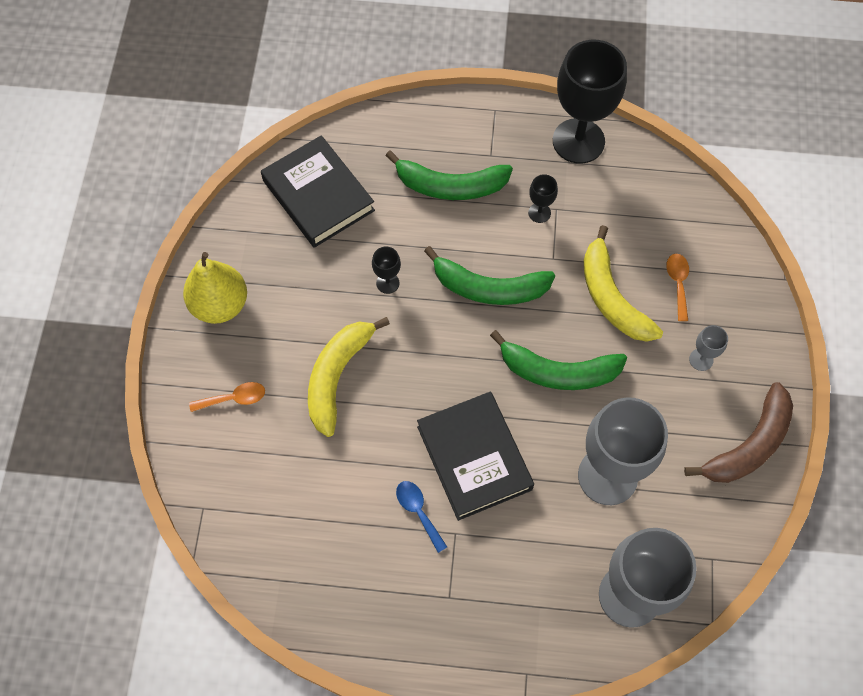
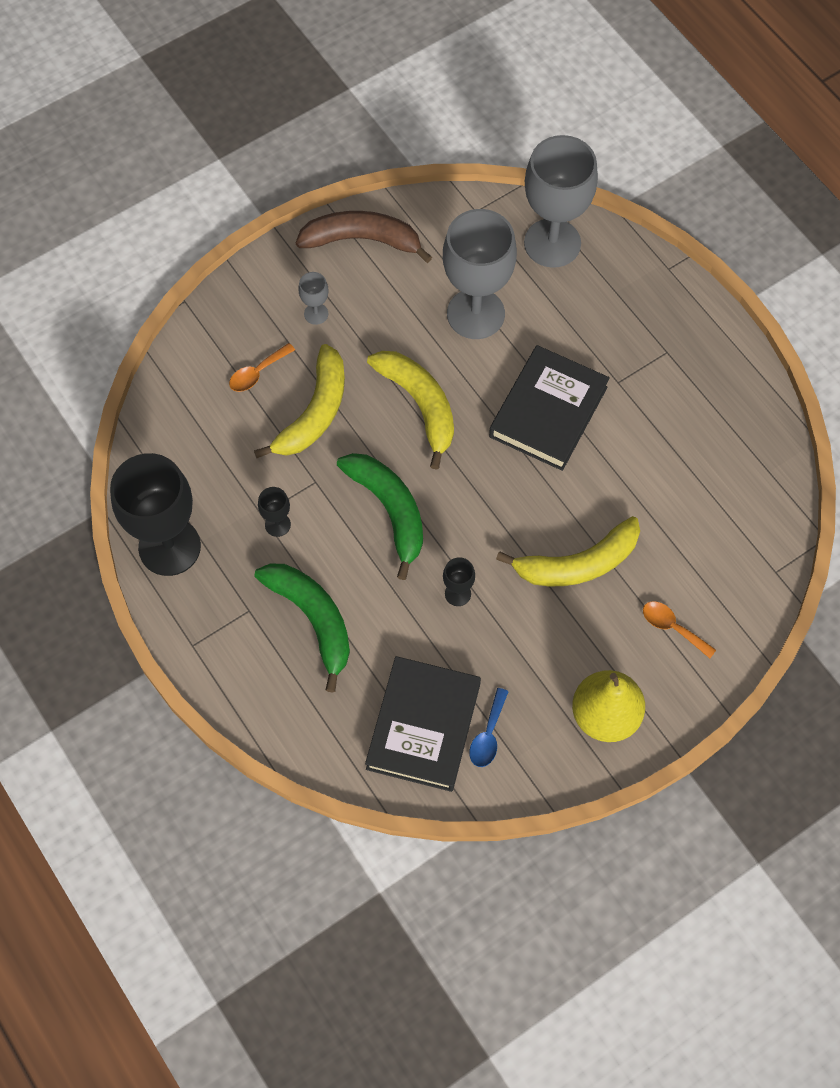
camera: 130 degrees left, 0 degrees up
blue spoon [396,481,447,553] -> blue spoon moved to [469,688,509,767]
green banana [490,330,627,390] -> yellow banana [367,351,454,470]

